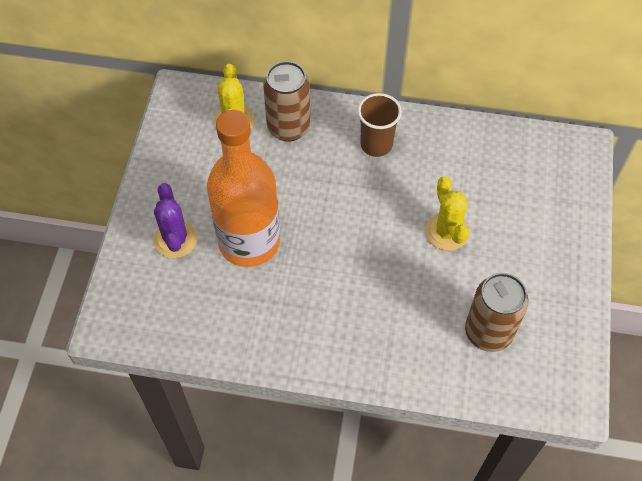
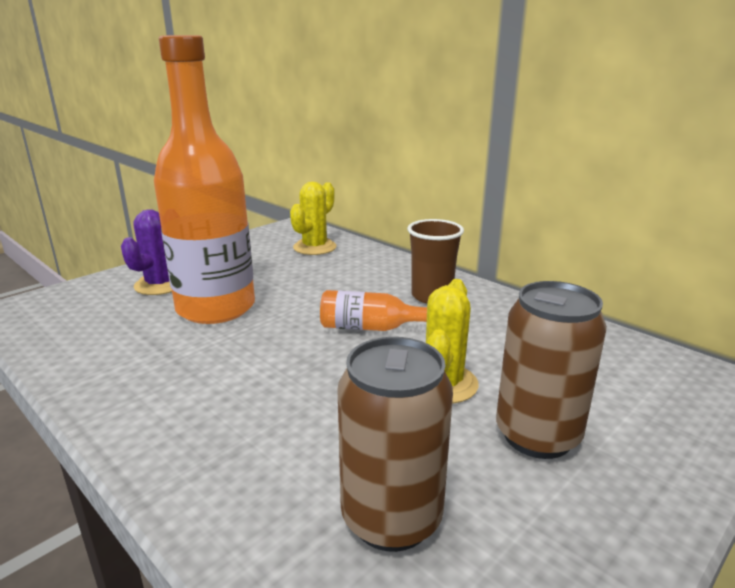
camera: 35 degrees right, 35 degrees down
brown can [263,61,310,142] -> brown can moved to [496,281,607,459]
none -> orange bottle [320,290,427,331]

